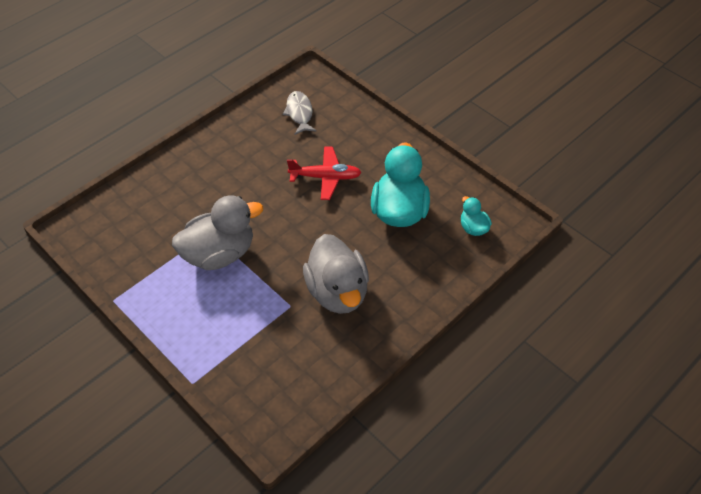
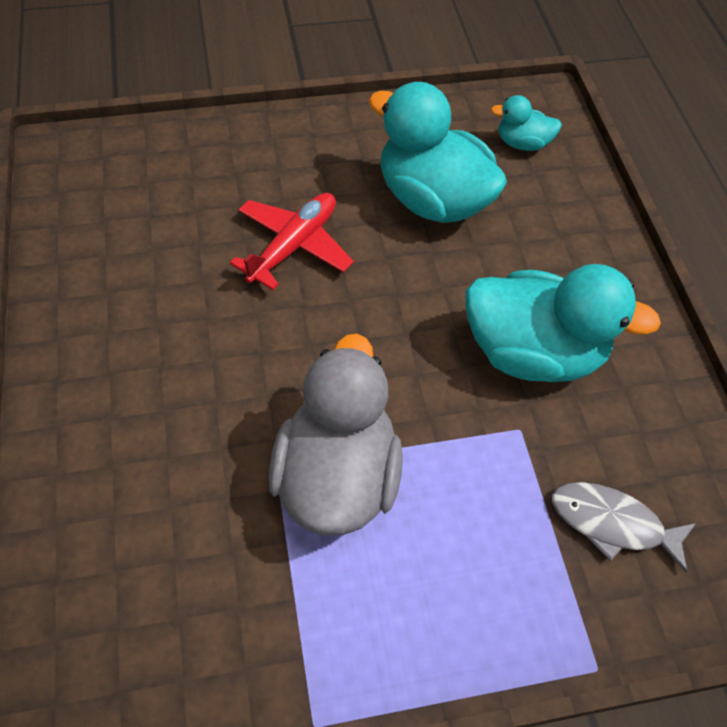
camera: 60 degrees left, 5 degrees up
grey fish [283,91,317,135] -> grey fish moved to [552,482,696,573]
grey duck [303,234,369,314] -> turquoise duck [465,264,661,382]

